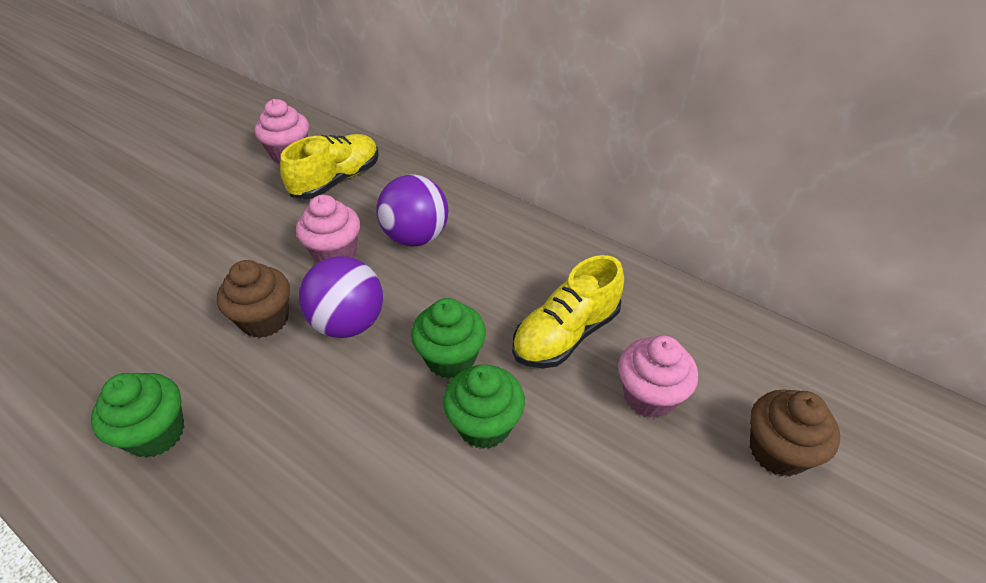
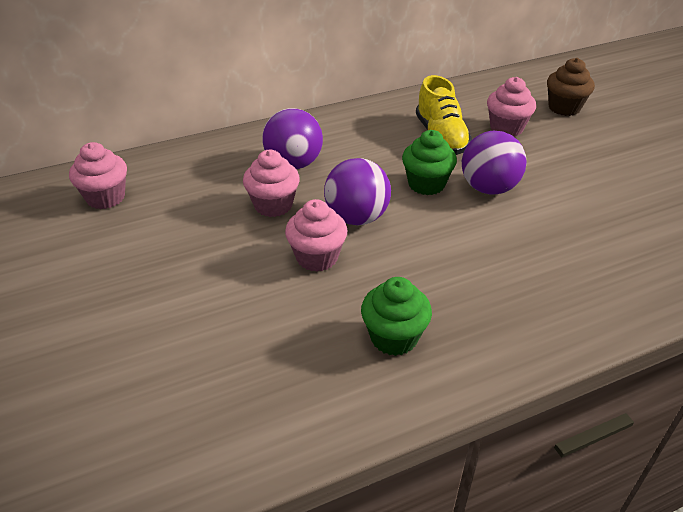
camera: 60 degrees left, 5 degrees down
brown cupcake [217,260,290,338] -> pink cupcake [285,199,348,272]
yellow shoe [280,134,379,199] -> none
green cupcake [443,364,525,449] -> purple ball [462,131,527,195]

